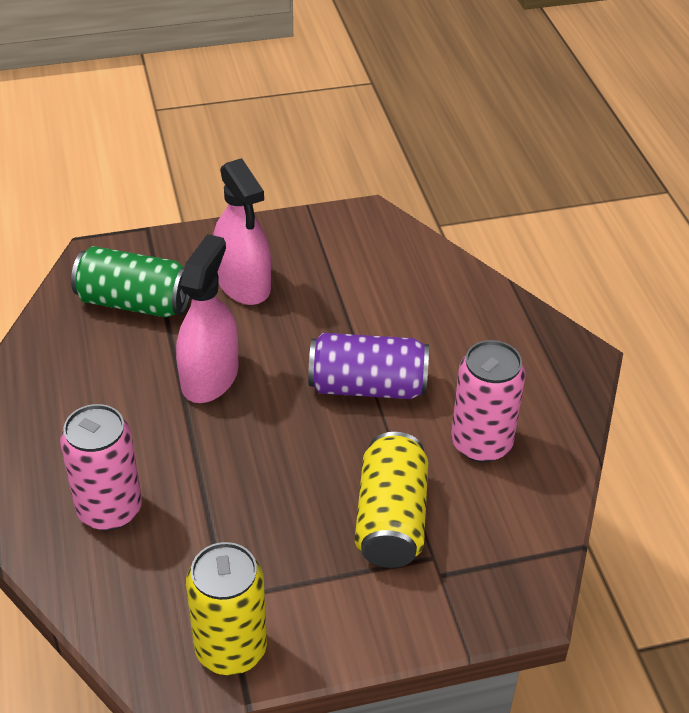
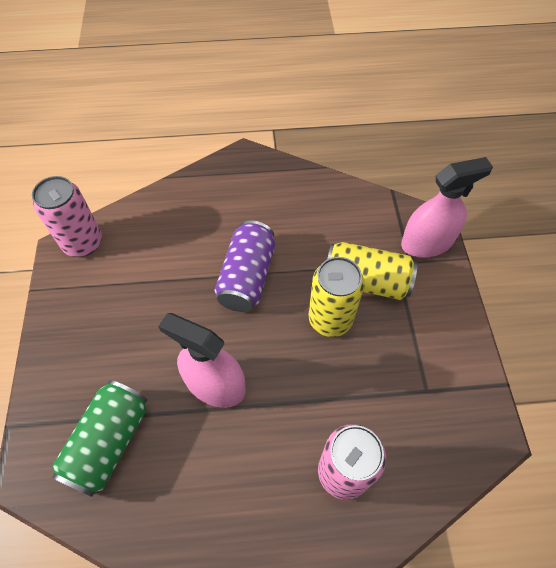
camera: 80 degrees left, 15 degrees up
yellow can [186,542,267,675] -> yellow can moved to [308,257,364,337]
pink spray bottle [213,158,271,305] -> pink spray bottle moved to [401,157,493,258]
pink can [451,340,526,462] -> pink can moved to [32,176,102,257]

